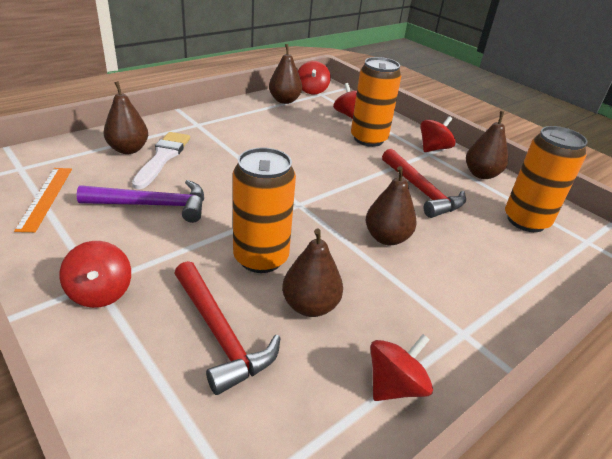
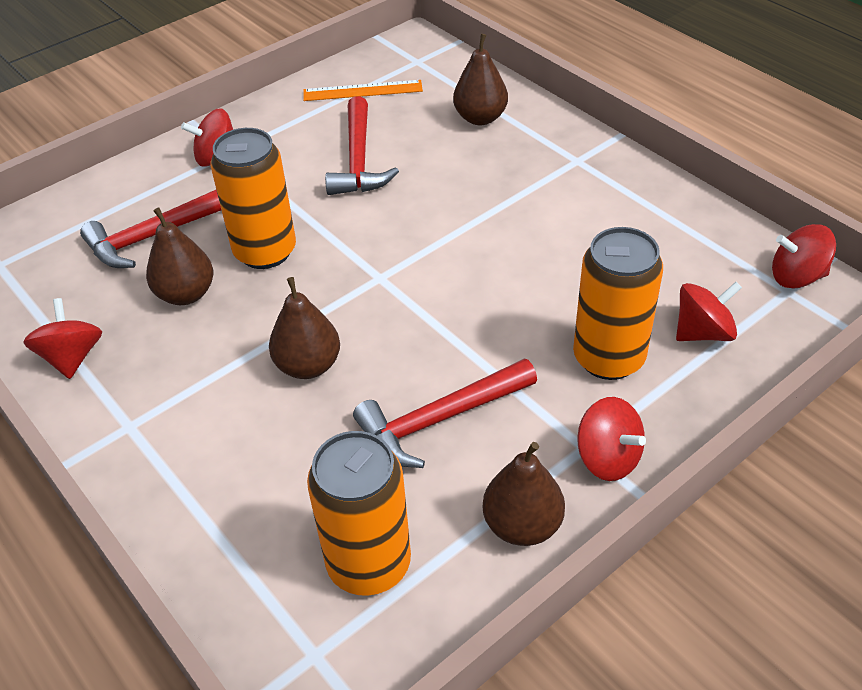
camera: 95 degrees right, 10 degrees up
purple hammer [77,180,204,223] -> red hammer [325,96,399,195]
white brush [132,132,190,189] -> none
brown pear [269,44,302,104] -> none
red spinning top [370,334,433,401] -> red spinning top turned 150 degrees counterclockwise [23,298,102,379]

